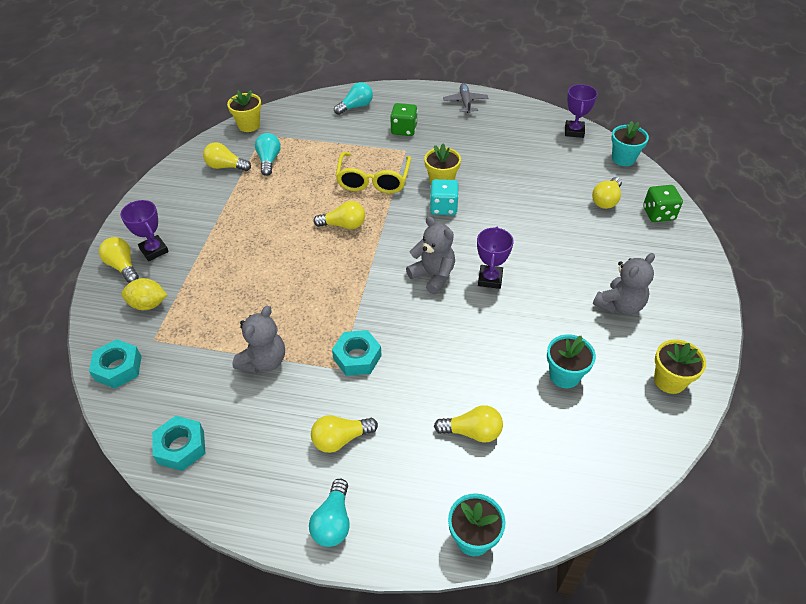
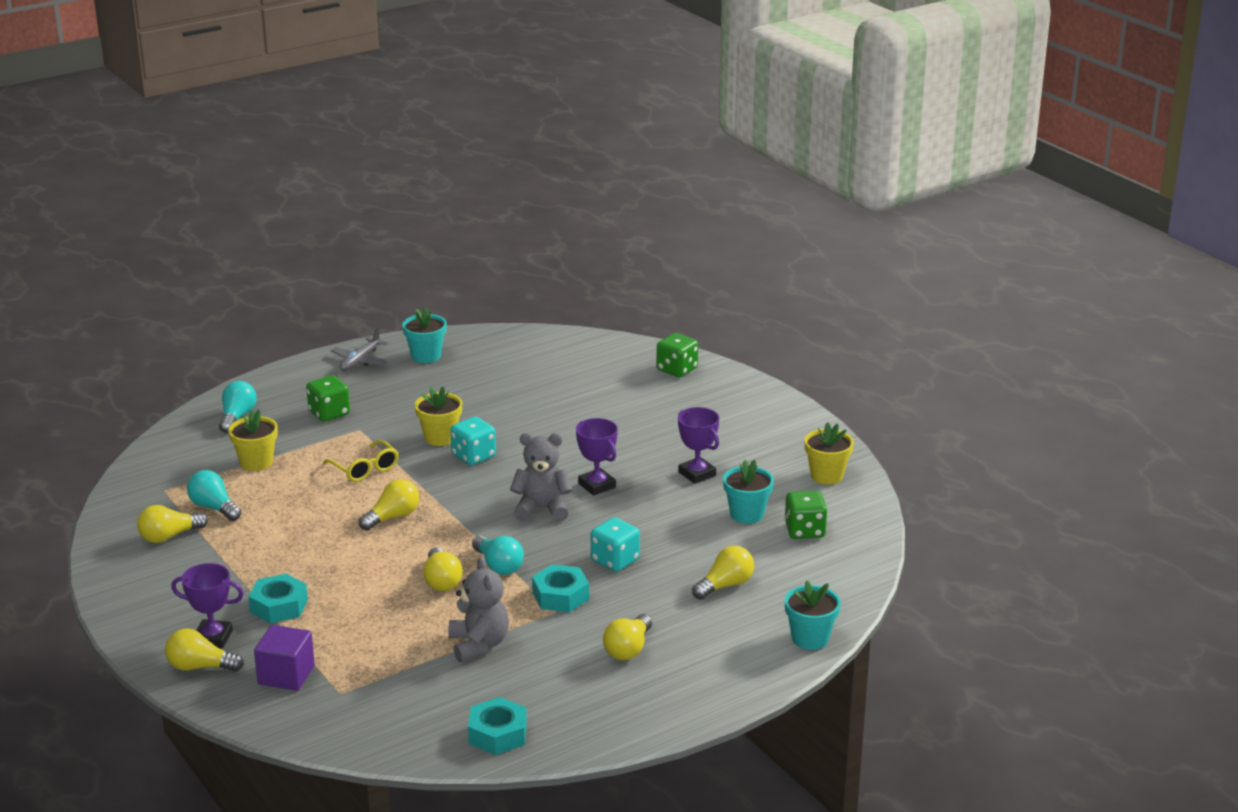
camera: 45 degrees left, 20 degrees down
turquoise nut [89,339,142,389] -> turquoise nut moved to [248,574,308,624]
yellow lemon [121,278,167,310] -> purple cube [254,625,315,691]
yellow flower pot [227,90,262,132] -> yellow flower pot moved to [228,410,278,471]
turquoise light bulb [309,479,350,547] -> turquoise light bulb moved to [472,536,524,575]
yellow glasses [336,152,411,194] -> yellow glasses [323,440,399,482], size x0.65
grey plane [443,83,488,113] -> grey plane turned 105 degrees counterclockwise [331,327,389,371]
purple trophy [565,84,598,138] -> purple trophy moved to [678,407,719,484]
yellow light bulb [592,177,622,209] -> yellow light bulb moved to [423,547,463,591]
grey teddy bear [593,253,655,315] -> none
turquoise flower pot [611,121,649,166] -> turquoise flower pot moved to [402,306,447,363]
none -> turquoise dice [591,517,640,572]
none -> green dice [785,491,828,539]

